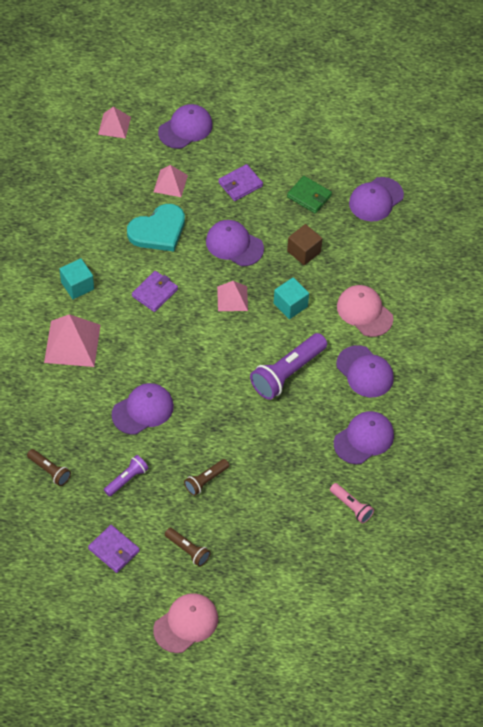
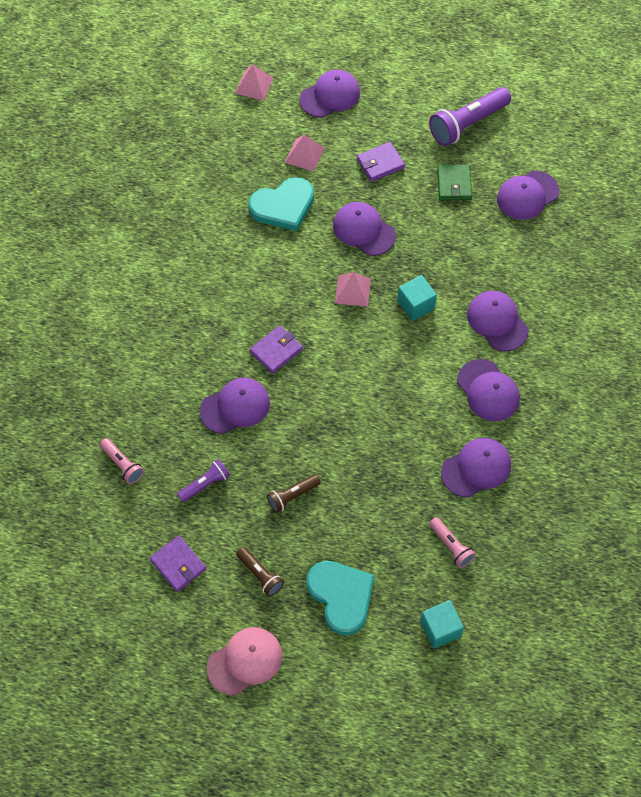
camera: 10 degrees right, 5 degrees up
brown flashlight [27,449,71,486] -> pink flashlight [100,438,144,484]
pink pyramid [44,314,101,367] -> none
turquoise cube [60,258,94,299] -> turquoise cube moved to [420,600,464,648]
purple wallet [132,271,178,312] -> purple wallet moved to [250,325,303,374]
purple flashlight [250,333,327,400] -> purple flashlight moved to [429,87,511,146]
green wallet [287,176,332,213] -> green wallet turned 45 degrees clockwise [437,165,472,200]
brown cube [287,224,323,265] -> none
pink cap [337,285,393,337] -> purple cap [467,291,528,351]
none -> turquoise heart [306,561,375,635]

